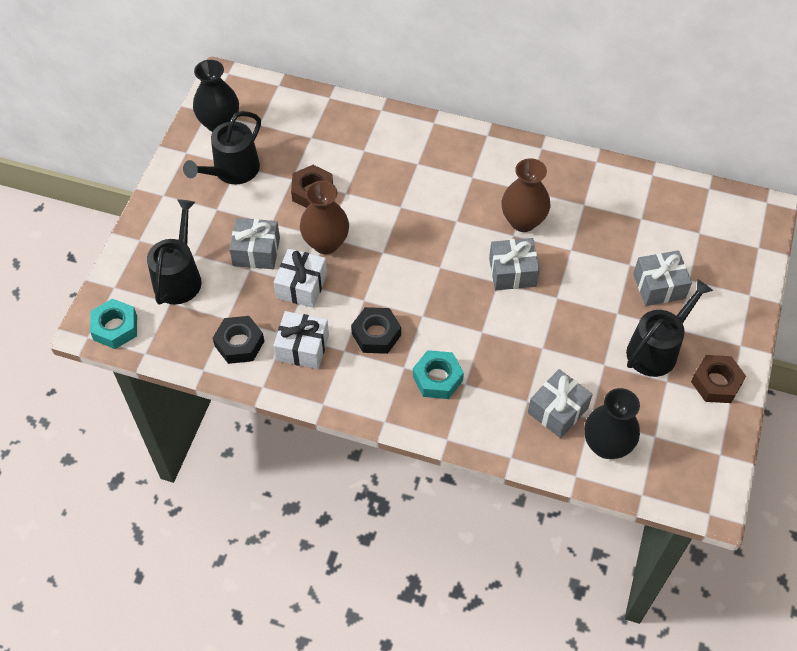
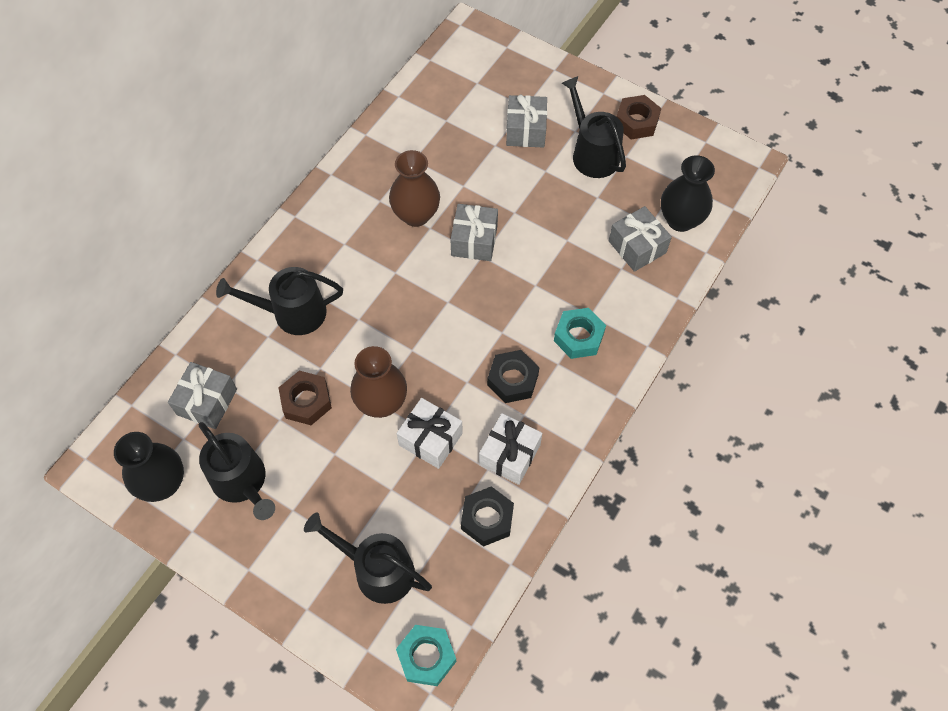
camera: 75 degrees left, 5 degrees up
grey gift [229,218,280,269] -> grey gift moved to [168,362,237,429]
none -> black watering can [216,267,343,335]

